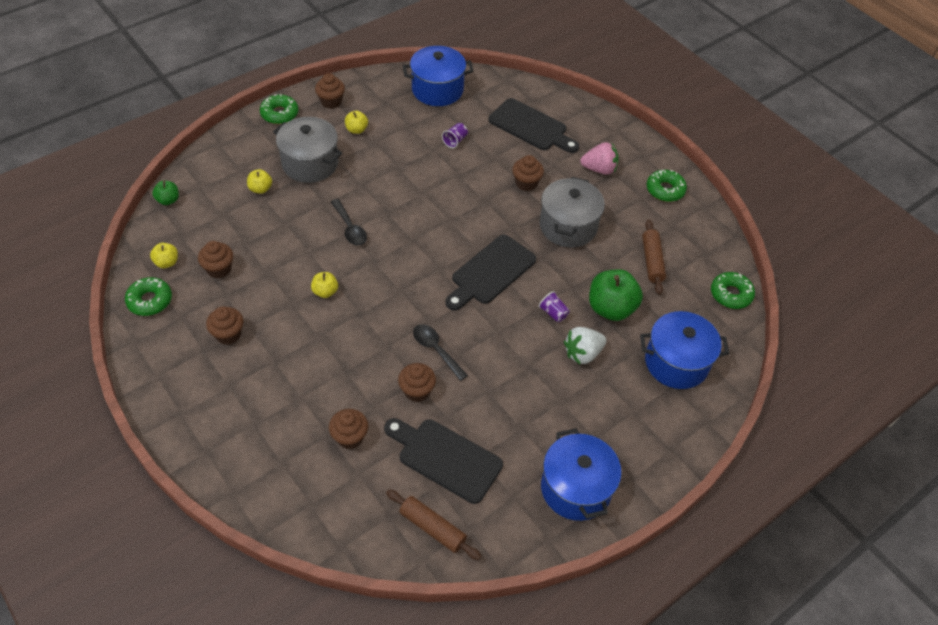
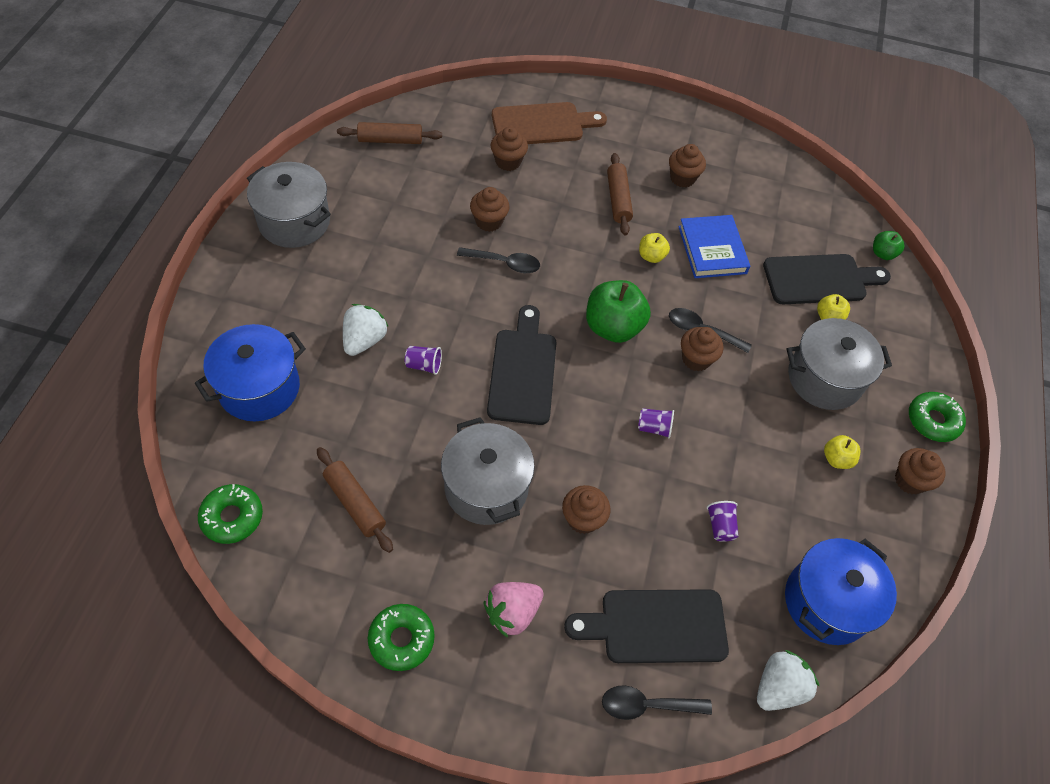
camera: 140 degrees right, 5 degrees up
green donut [125,277,172,316] -> none
yellow apple [150,243,178,268] -> none
brown cupcake [198,241,233,278] -> brown cupcake moved to [681,327,723,371]
black cutting board [384,418,503,504] -> black cutting board moved to [763,254,891,304]
blue pot [541,428,622,521] -> grey pot [247,162,331,248]
green apple [589,269,643,321] -> green apple moved to [586,280,651,343]
none -> brown cutting board [492,102,607,144]
none -> black spoon [602,685,712,720]
none -> brown rolling pin [607,153,633,235]
none -> purple cup [638,408,674,438]
none -> blue book [678,215,750,278]
none -> white strawberry [757,650,819,711]

